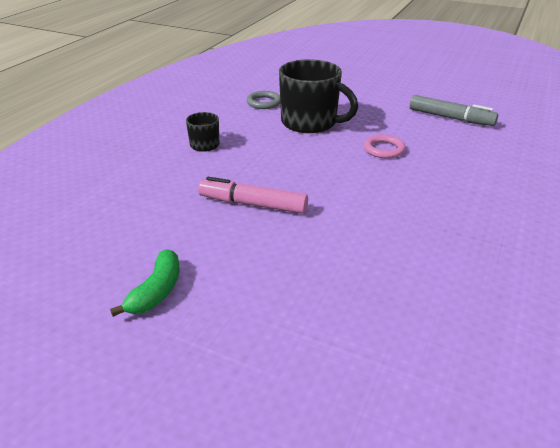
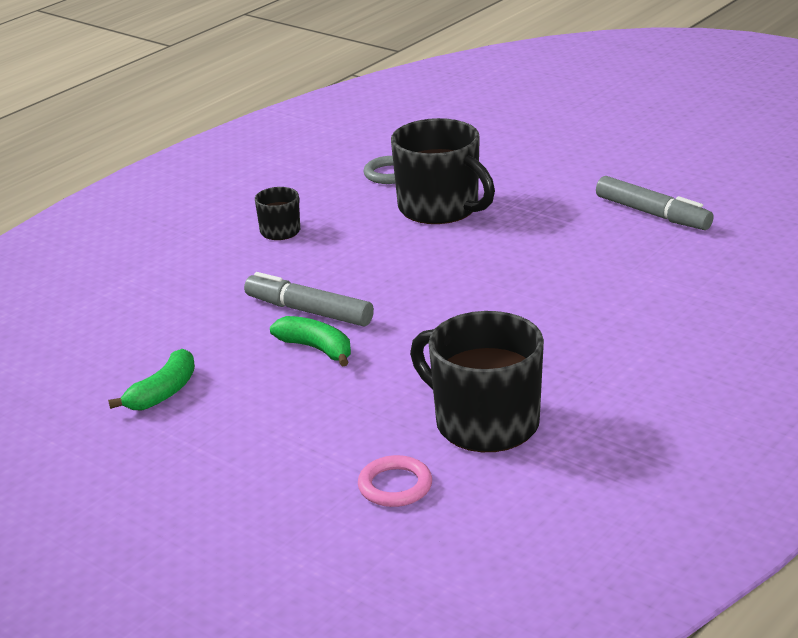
camera: 15 degrees right, 5 degrees down
pink marker [198,177,308,214] -> grey marker [244,272,374,326]
pink ring [364,135,406,158] -> pink ring moved to [358,455,432,507]
none -> green banana [270,316,351,366]
none -> black mug [410,311,544,452]

